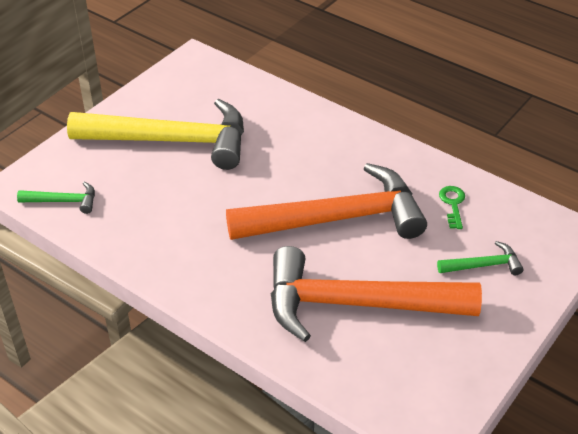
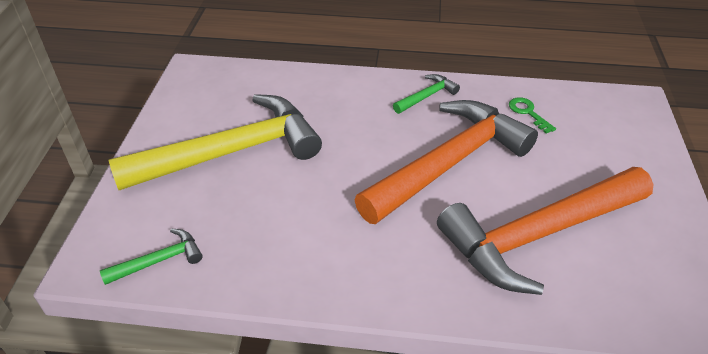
camera: 30 degrees left, 0 degrees up
green hammer [437,241,524,275] -> green hammer moved to [393,74,460,114]

